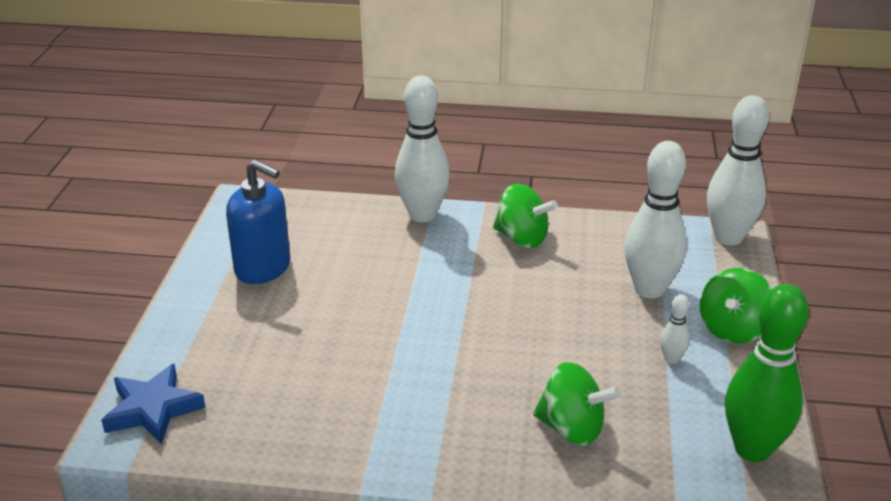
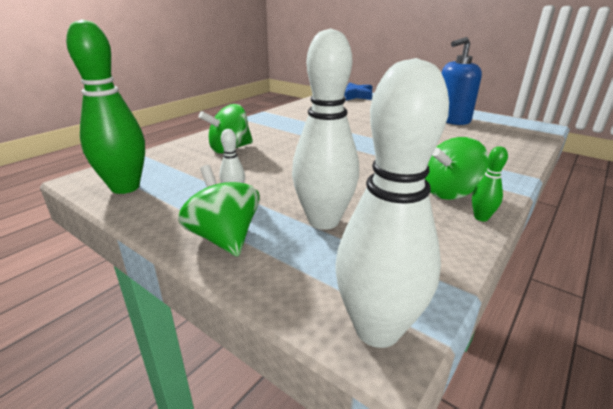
camera: 120 degrees right, 5 degrees down
white bowling pin [395,76,450,222] -> none
none -> green bowling pin [472,146,508,221]

